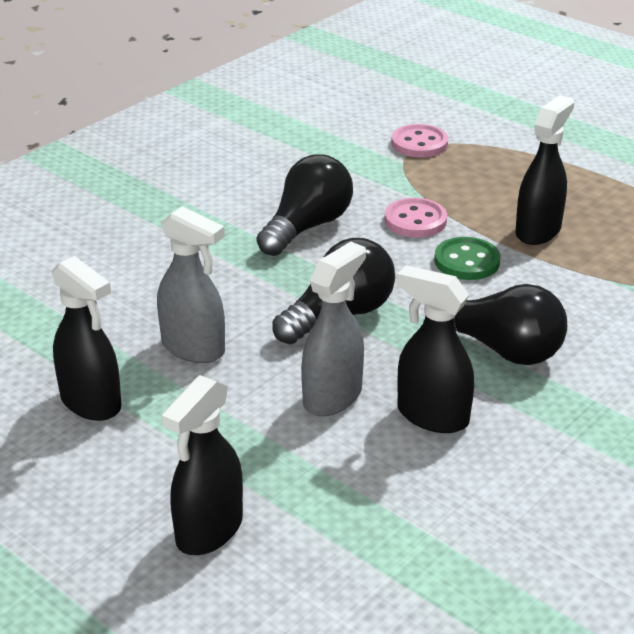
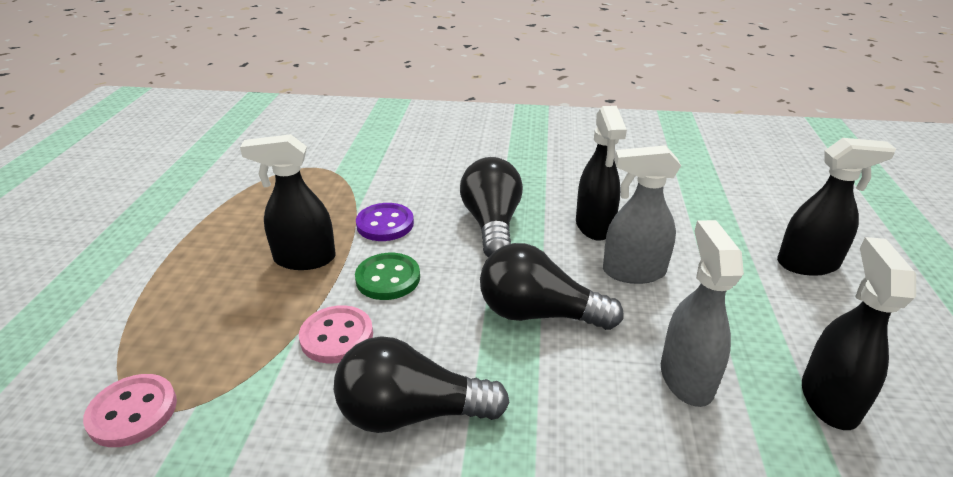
camera: 125 degrees left, 0 degrees up
none -> purple button [356,203,414,241]

